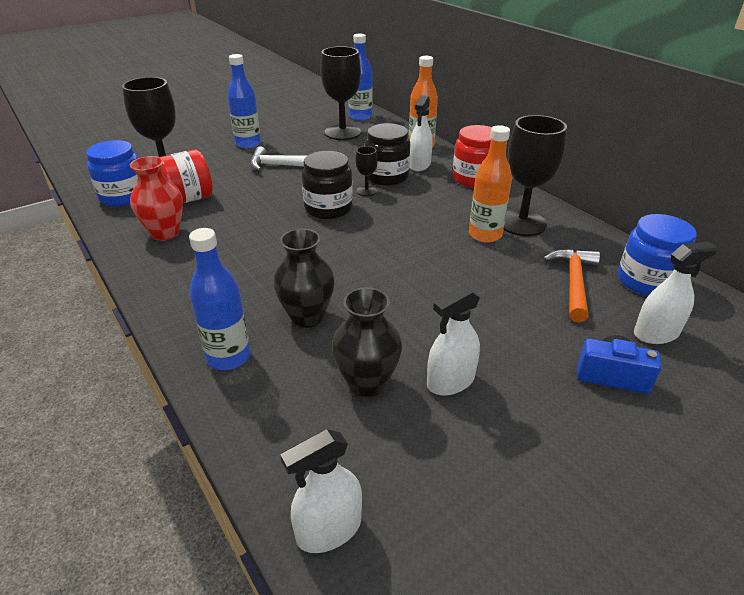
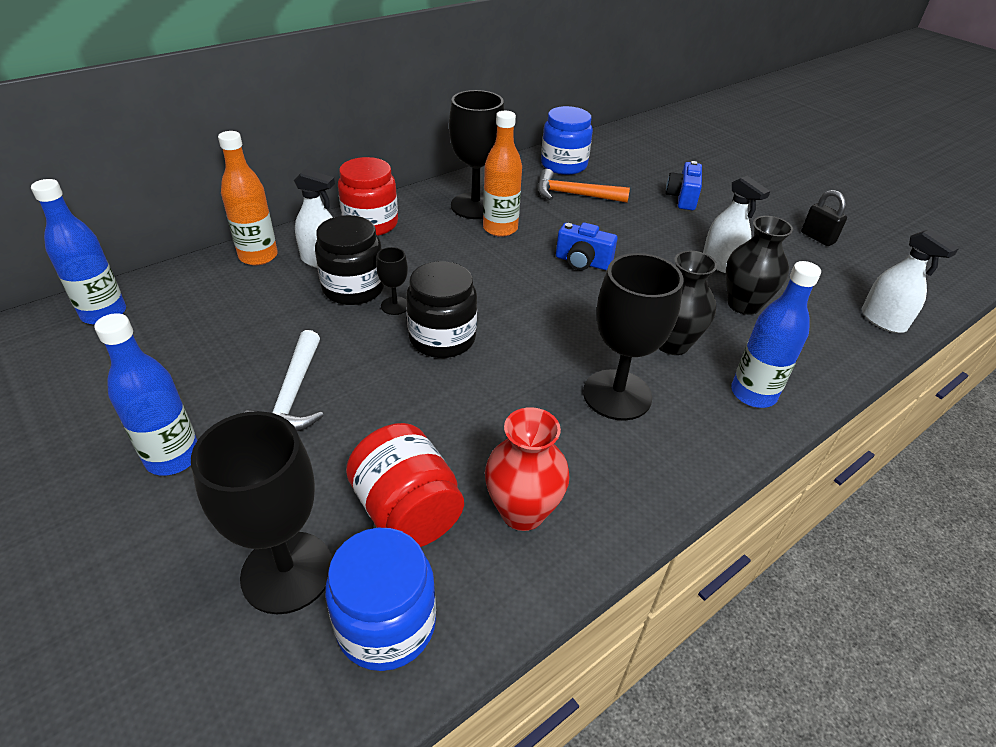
camera: 95 degrees left, 5 degrees up
black goblet [320,46,361,140] -> black goblet moved to [583,253,684,421]
white spray bottle [634,242,718,344] -> none
none -> blue camera [556,222,617,270]
none -> black padlock [801,190,847,246]

